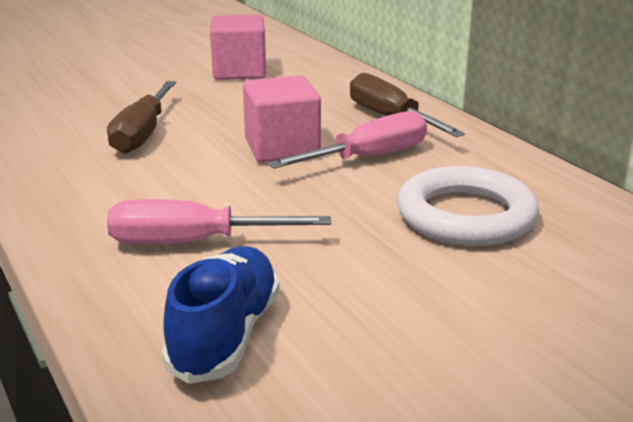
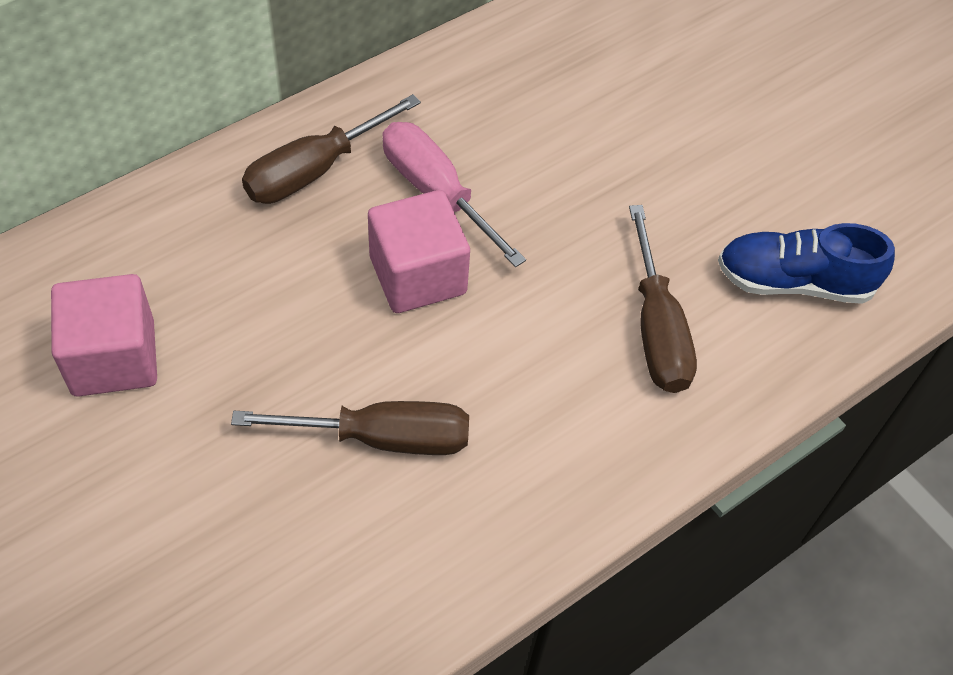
camera: 100 degrees left, 30 degrees up
pink screwdriver [107,199,331,245] -> brown screwdriver [629,205,697,393]
white ring [397,166,539,246] -> none

